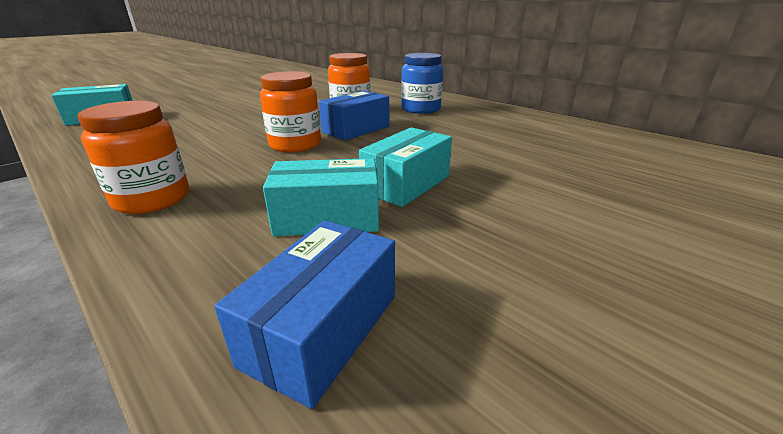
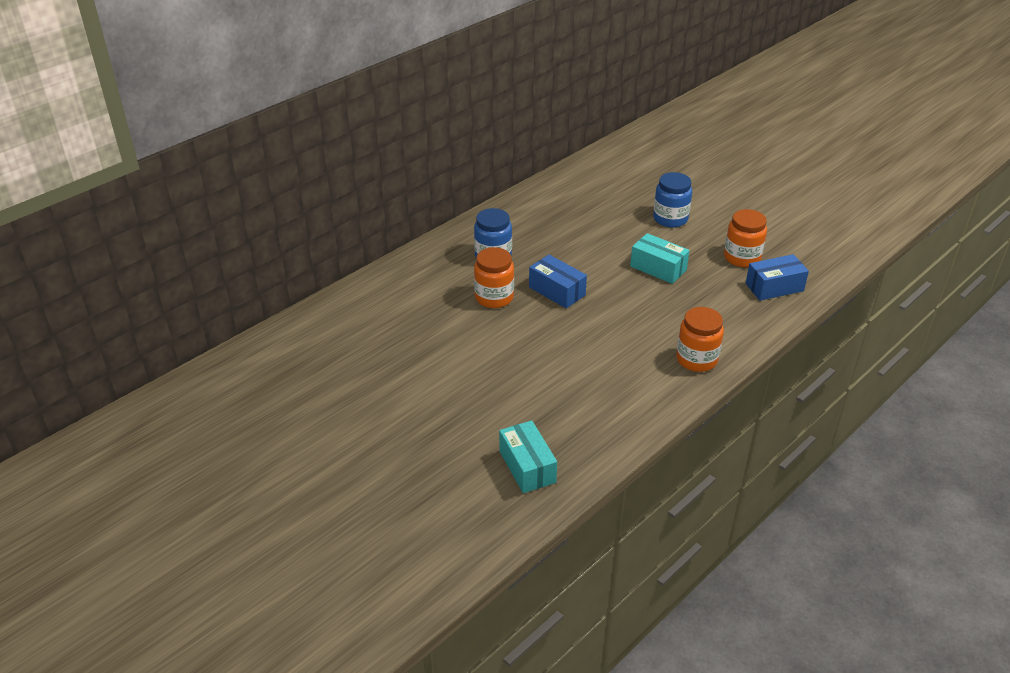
camera: 90 degrees left, 10 degrees up
blue box [214,220,395,409] -> blue box turned 45 degrees counterclockwise [746,254,809,301]
orange jar [260,71,321,152] -> orange jar moved to [724,209,767,267]
turquoise box [263,158,379,236] -> none
none -> blue jar [653,172,692,228]

